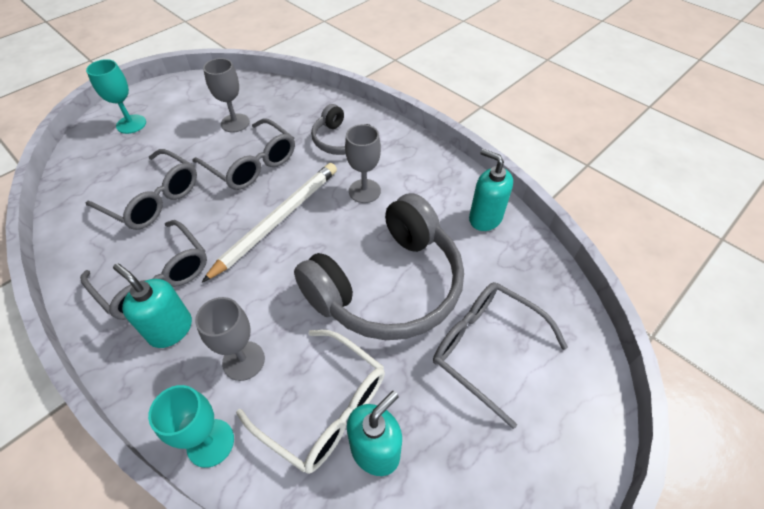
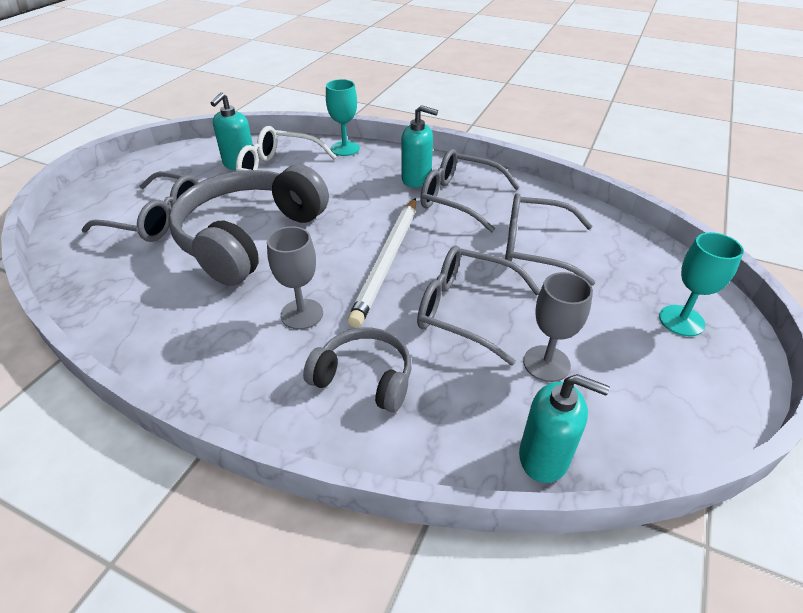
camera: 160 degrees right, 10 degrees down
grey goblet [195,297,265,381] -> none
turquoise soap dispenser [469,149,513,231] -> turquoise soap dispenser moved to [519,374,610,483]

